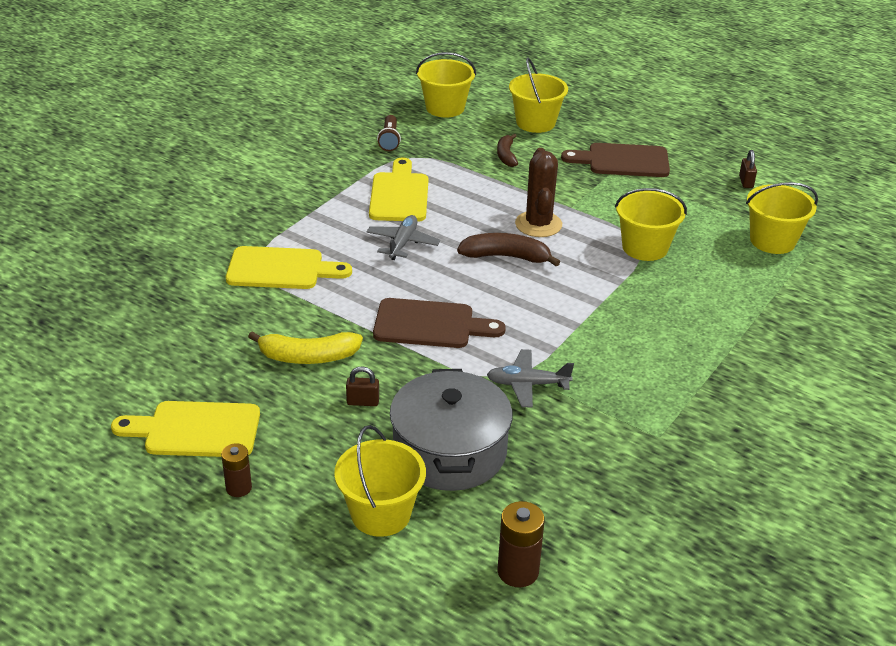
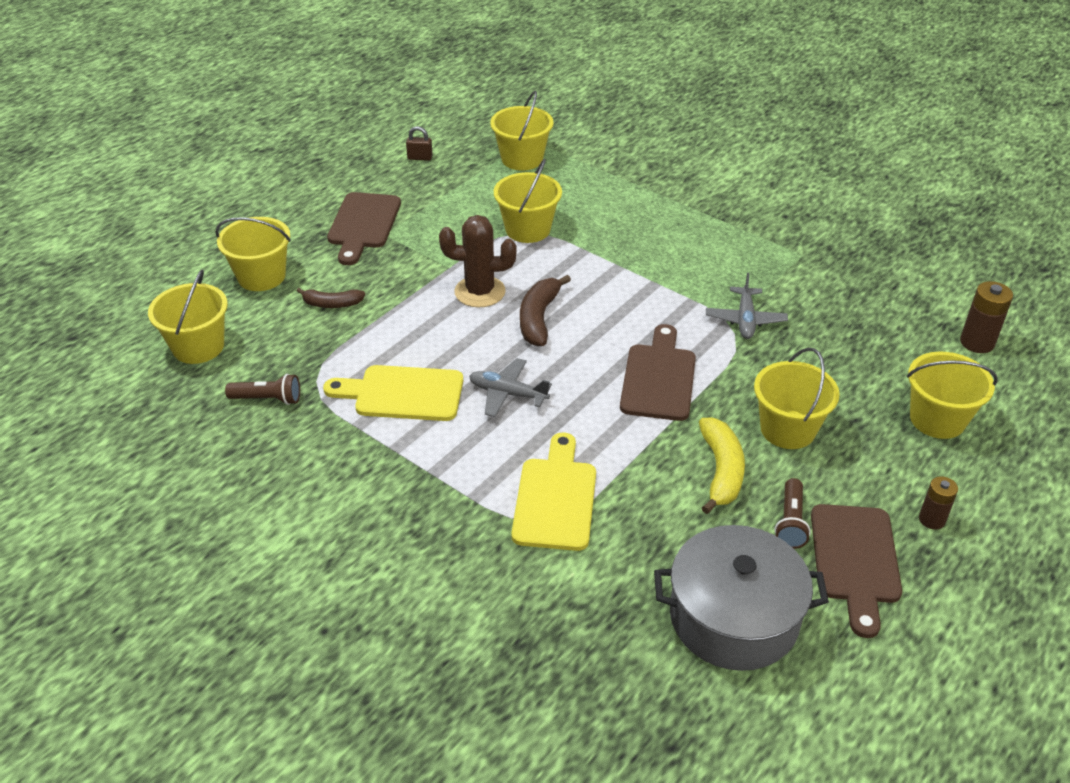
camera: 85 degrees left, 5 degrees up
yellow cutting board [111,401,260,457] -> brown cutting board [811,504,902,638]
brown padlock [346,366,379,406] -> yellow bucket [754,348,840,449]
grey pot [390,369,513,491] -> grey pot moved to [654,525,829,671]
none -> brown flashlight [775,478,811,549]

